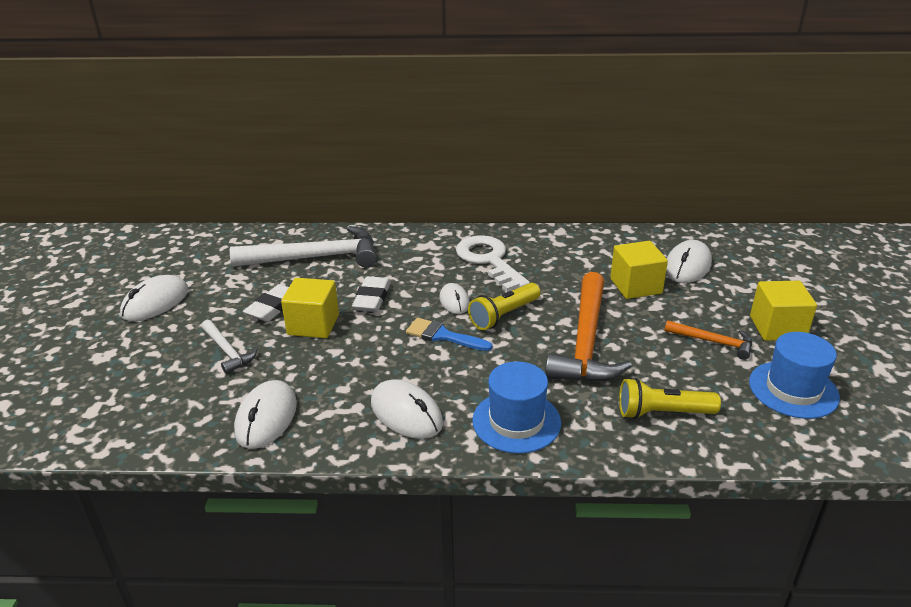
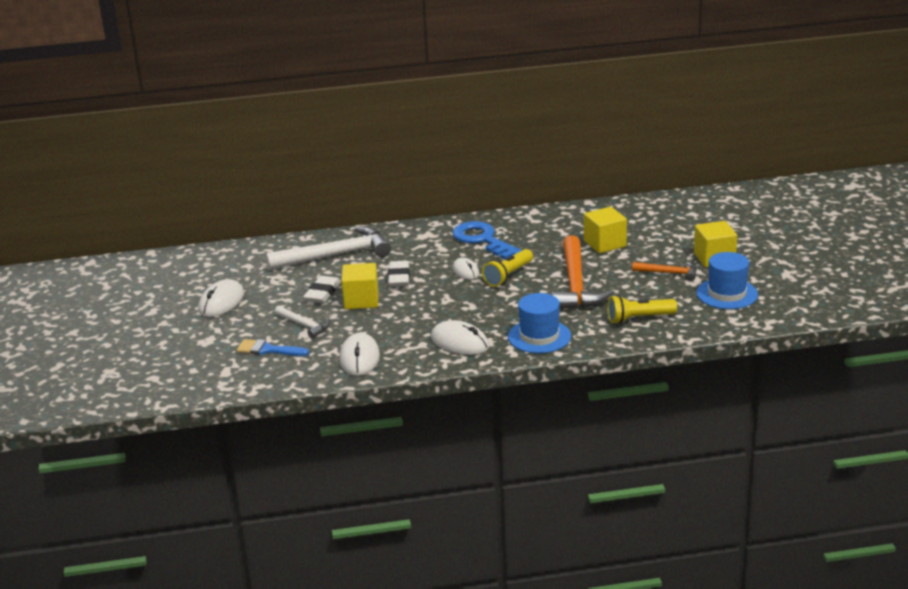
camera: 10 degrees left, 5 degrees down
blue brush [406,318,492,351] -> blue brush moved to [237,339,309,356]
white key [456,235,530,292] -> blue key [453,221,522,260]
white mouse [666,240,712,283] -> none

